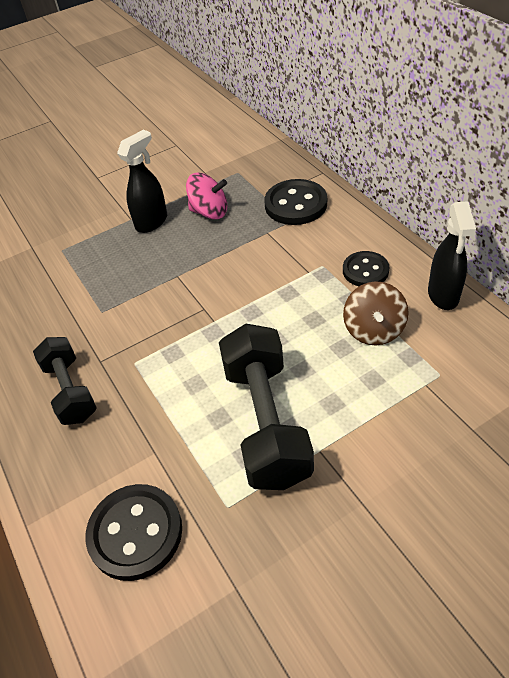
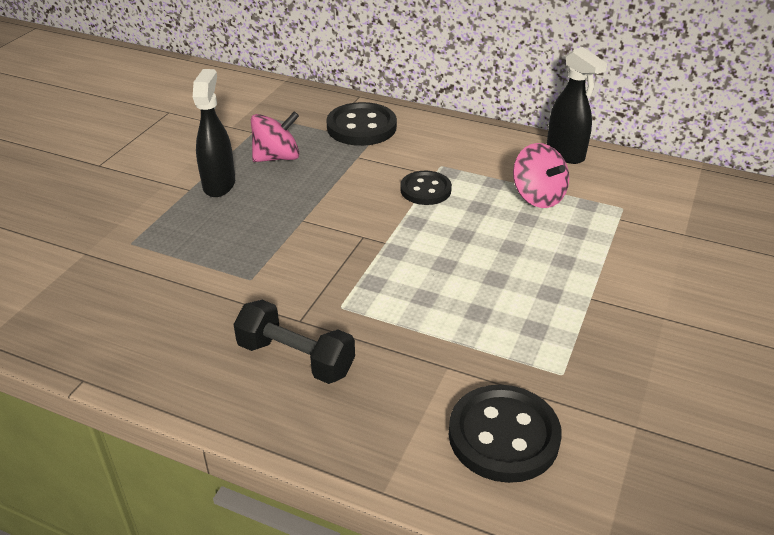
camera: 40 degrees left, 10 degrees down
black dumbbell [219,324,314,490] -> none
black button [343,251,389,286] -> black button moved to [400,171,452,205]
brown spinning top [343,281,409,345] -> pink spinning top [513,143,569,208]

